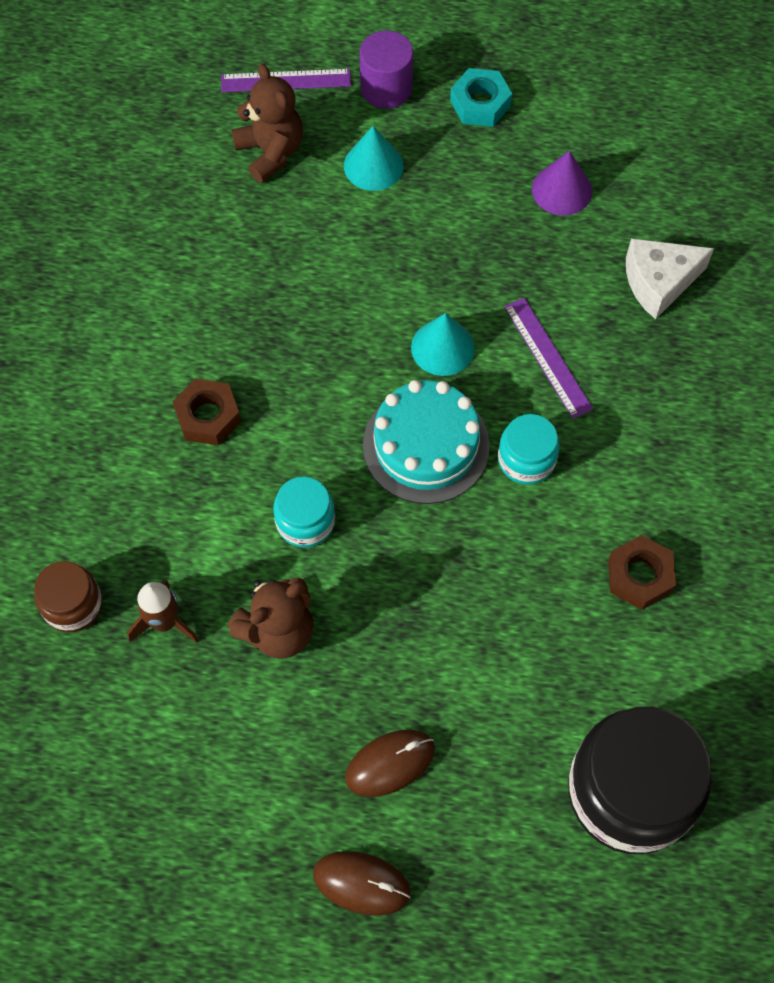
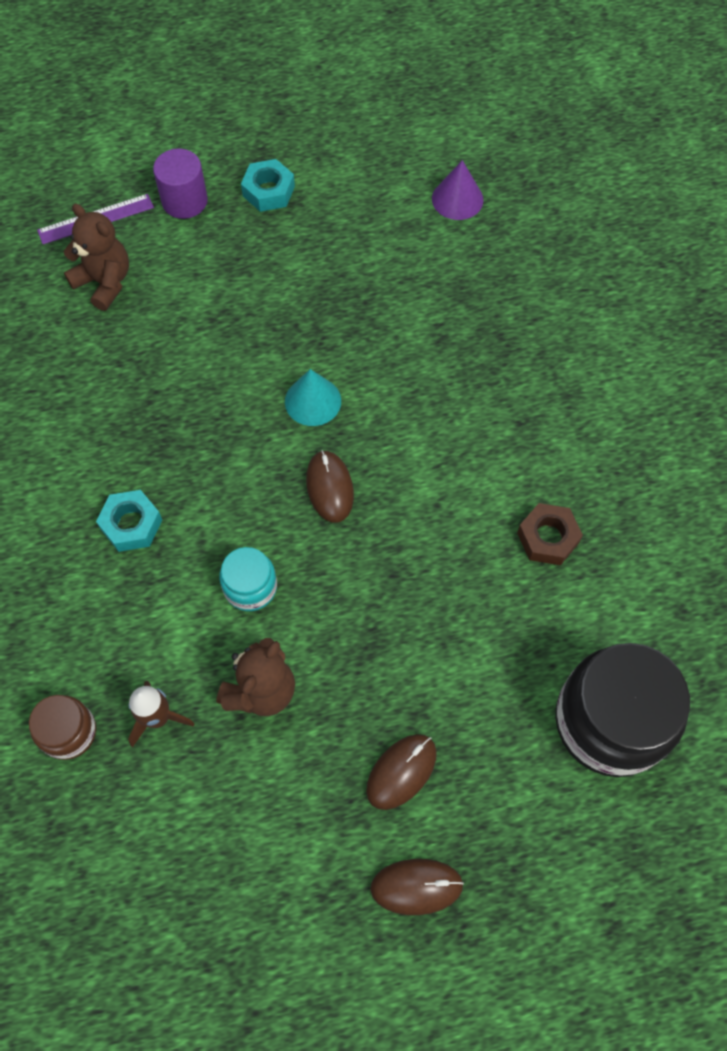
camera: 20 degrees left, 0 degrees up
brown nut [173,379,241,446] -> turquoise nut [96,490,162,552]
turquoise cone [344,126,404,191] -> none
turquoise cake [363,380,490,504] -> brown mouse [306,450,354,523]
turquoise jar [498,414,560,485] -> none
purple ruler [504,298,593,419] -> none
purple cone [532,151,592,216] -> purple cone moved to [432,160,484,220]
white cheese [626,238,714,319] -> none

